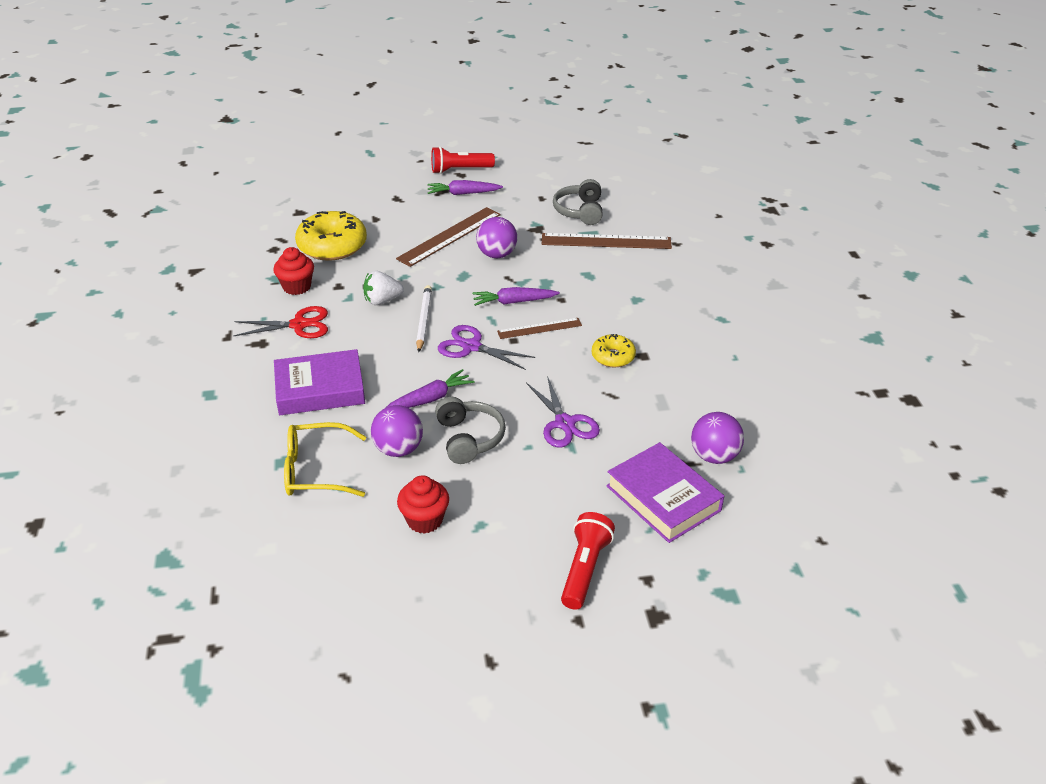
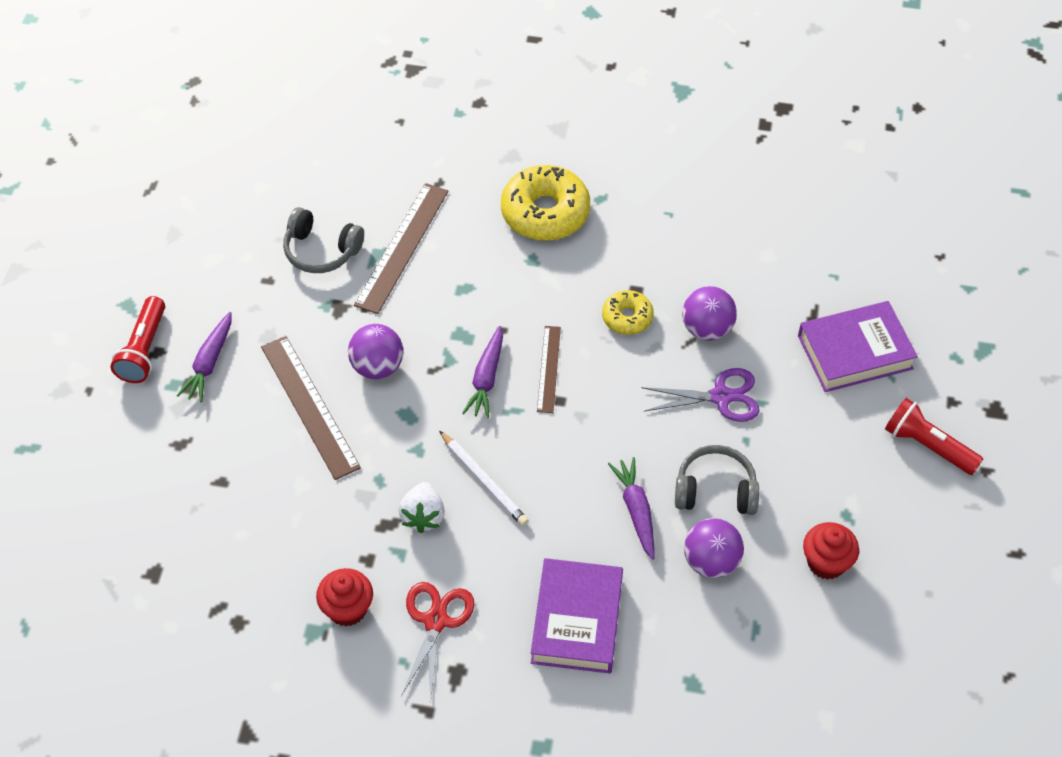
camera: 70 degrees left, 15 degrees up
yellow glasses [284,422,366,497] -> none
yellow donut [295,211,367,261] -> yellow donut moved to [501,165,590,241]
white pencil [416,285,432,352] -> white pencil turned 150 degrees counterclockwise [439,431,529,526]
purple scissors [438,325,535,370] -> none
purple ball [691,412,744,464] -> purple ball moved to [682,286,737,341]

